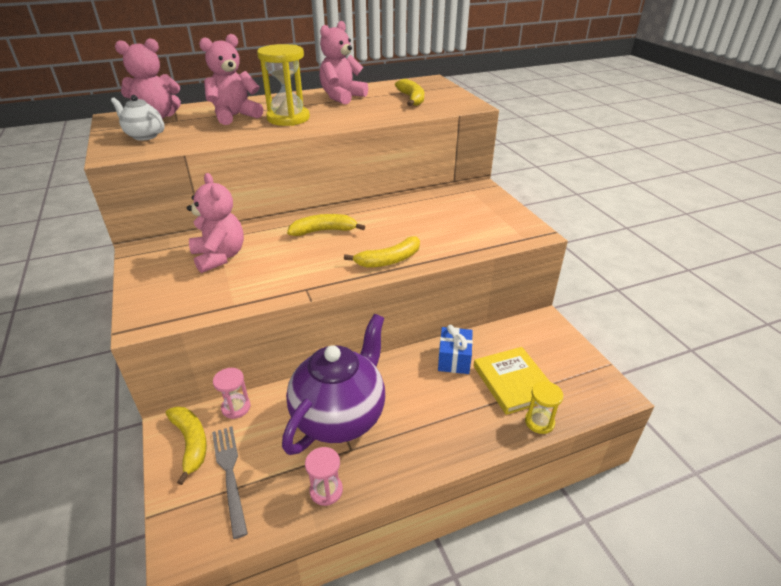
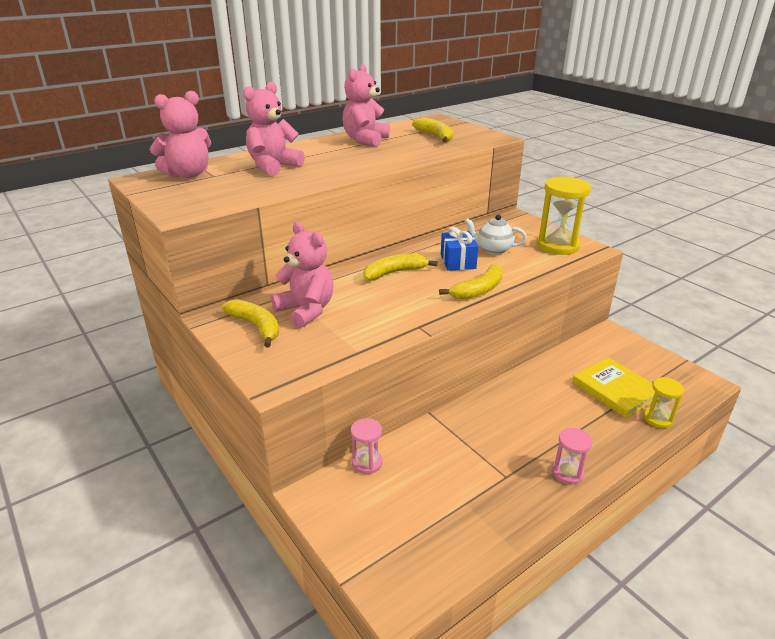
camera: 15 degrees left, 5 degrees down
white teapot [111,95,165,141] -> white teapot moved to [465,214,527,255]
yellow banana [166,407,207,485] -> yellow banana moved to [222,299,279,347]
grey fork [212,426,248,539] -> none
yellow hourglass [257,44,310,126] -> yellow hourglass moved to [536,177,591,255]
purple teapot [282,314,385,455] -> none
pink hourglass [305,447,343,506] -> pink hourglass moved to [552,428,592,485]
blue gift [438,325,473,374] -> blue gift moved to [441,227,478,271]

